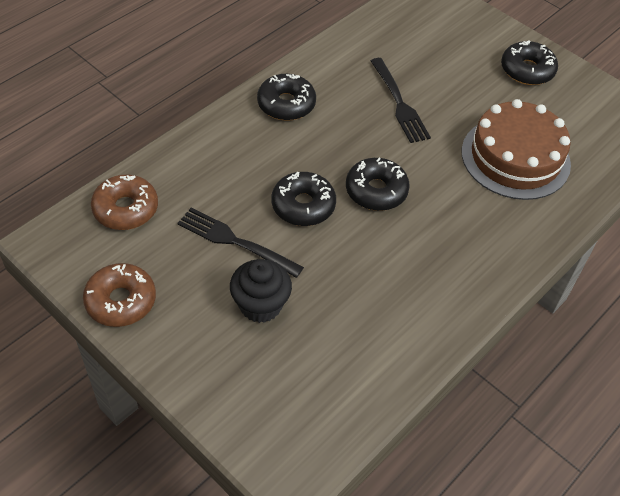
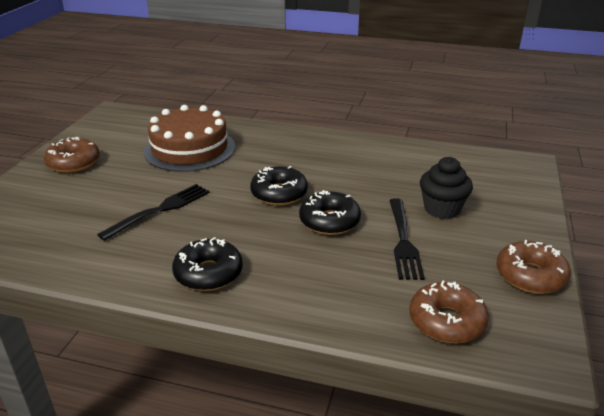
camera: 115 degrees left, 20 degrees down
black donut [501,40,558,85] -> brown donut [44,137,100,173]

